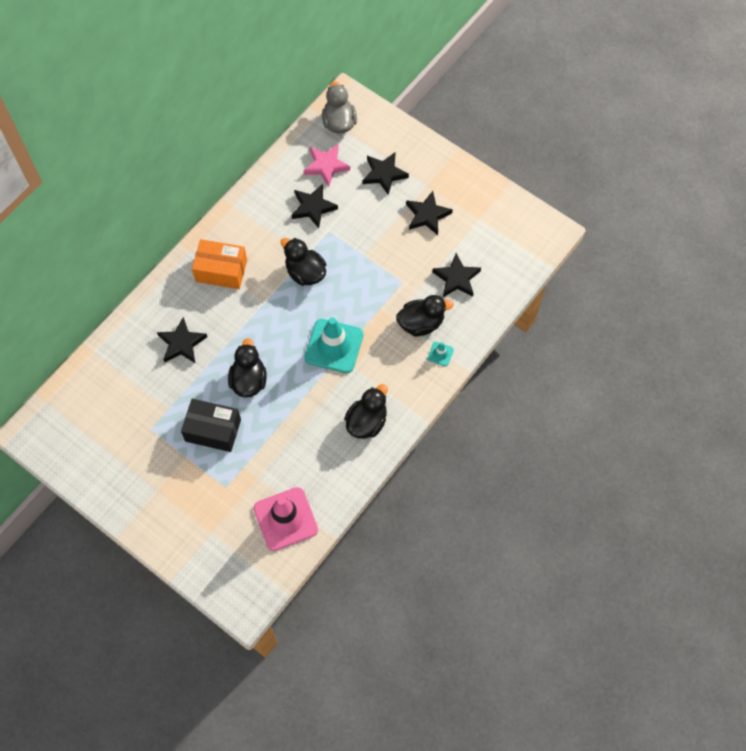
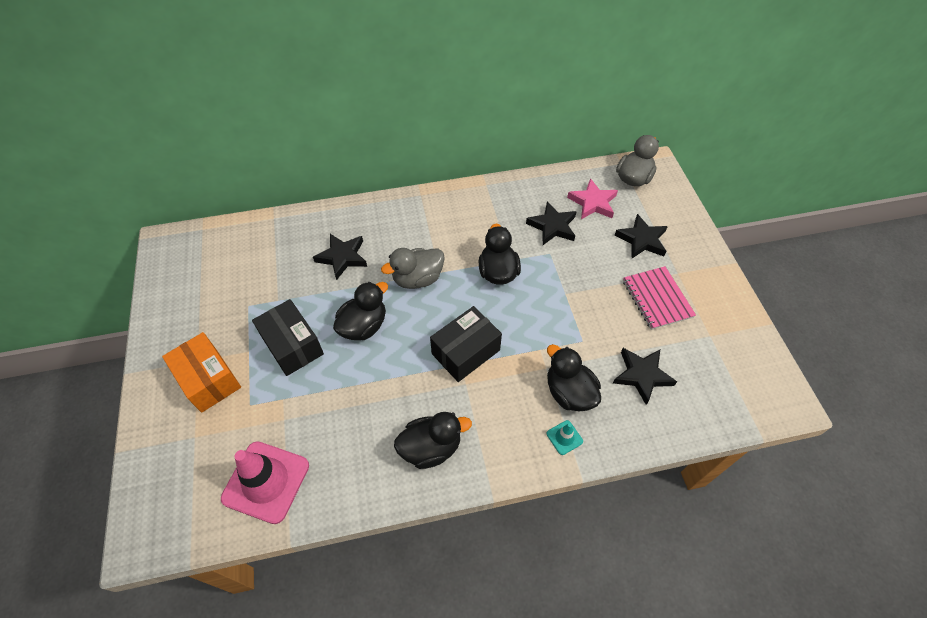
camera: 40 degrees right, 10 degrees down
orange box [192,239,247,289] -> orange box moved to [162,332,241,413]
turquoise traffic cone [305,317,364,373] -> black box [430,306,502,382]
black duck [396,295,454,336] -> black duck turned 150 degrees counterclockwise [547,344,601,412]
black star [406,191,453,235] -> pink notebook [623,266,696,330]
none -> grey duck [381,248,445,289]

